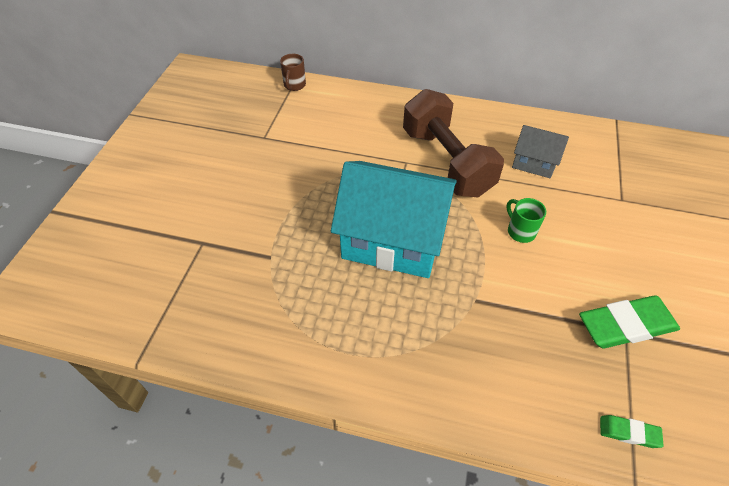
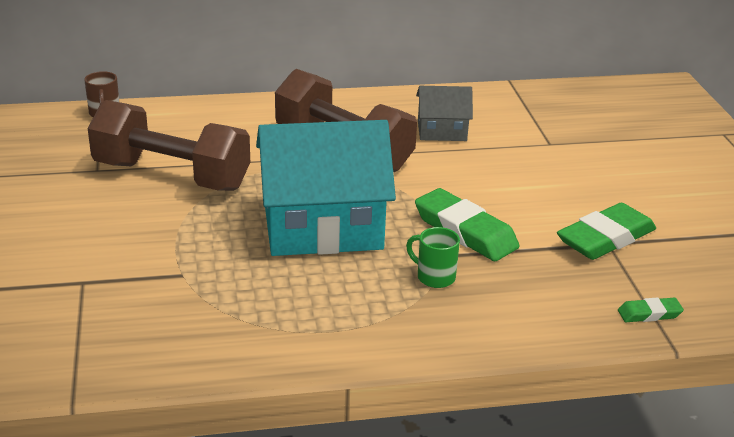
camera: 25 degrees left, 20 degrees down
green mug [506,198,546,243] -> green mug moved to [406,227,460,288]
none -> brown dumbbell [88,100,250,191]
none -> green eraser [415,188,519,261]

